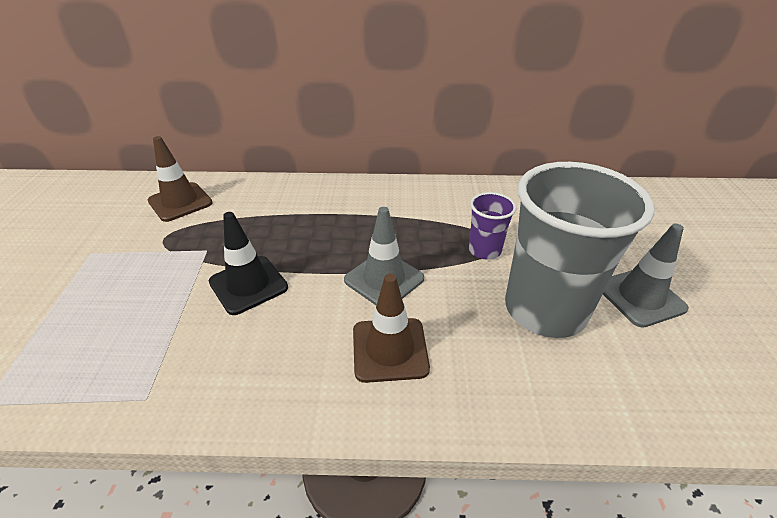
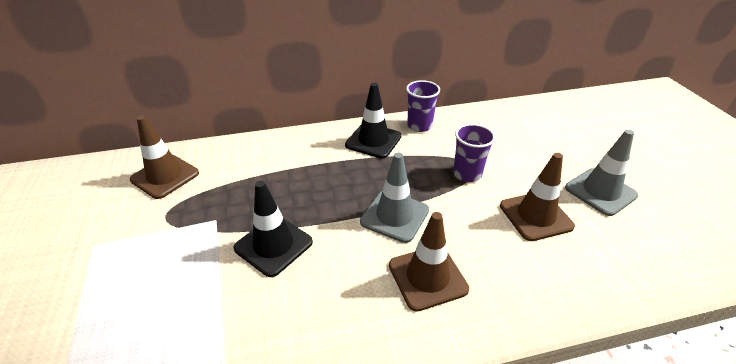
camera: 15 degrees left, 0 degrees up
grey cup [505,162,655,338] -> brown traffic cone [500,153,575,241]
none -> black traffic cone [345,83,402,159]
none -> purple cup [406,80,440,132]

